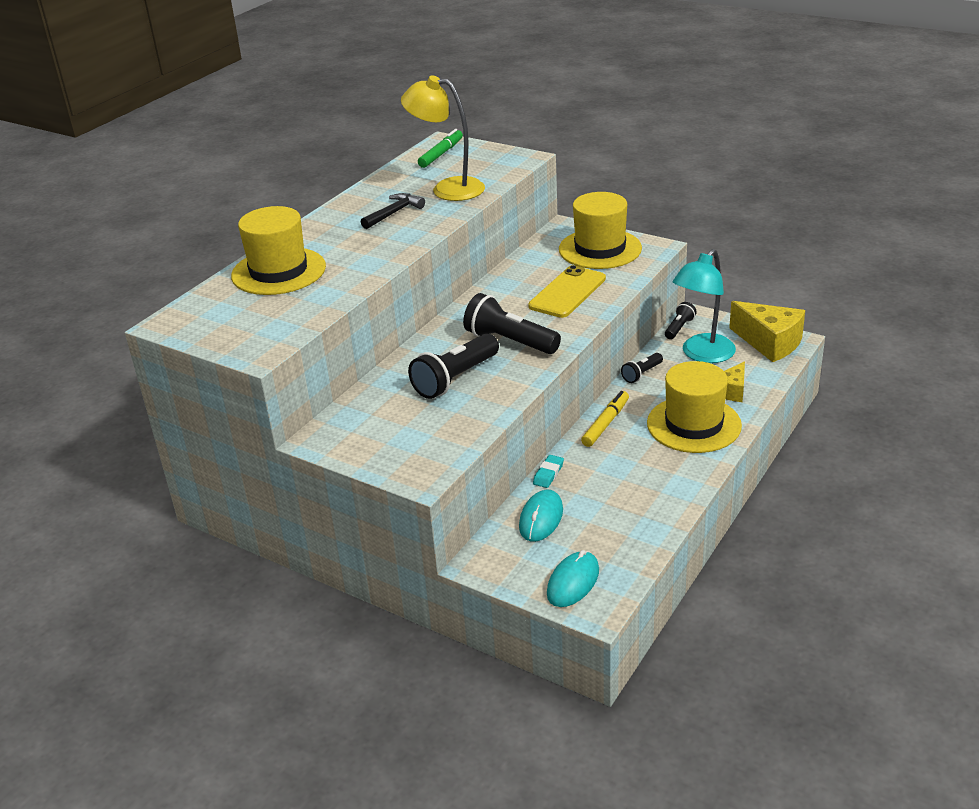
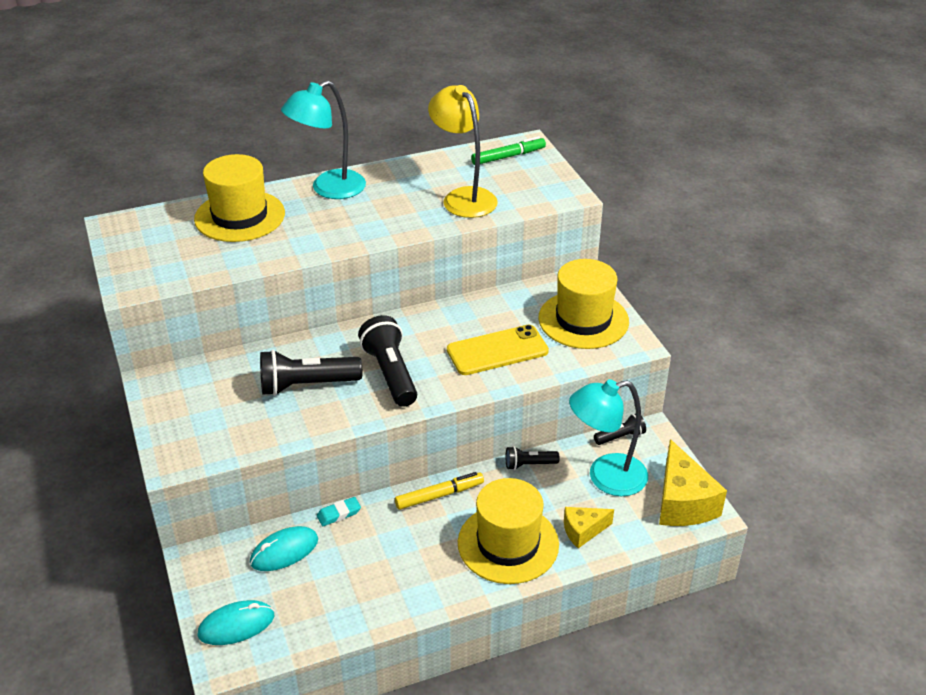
camera: 35 degrees right, 5 degrees up
black hammer [361,193,425,229] -> none
none -> turquoise lamp [281,80,366,199]

